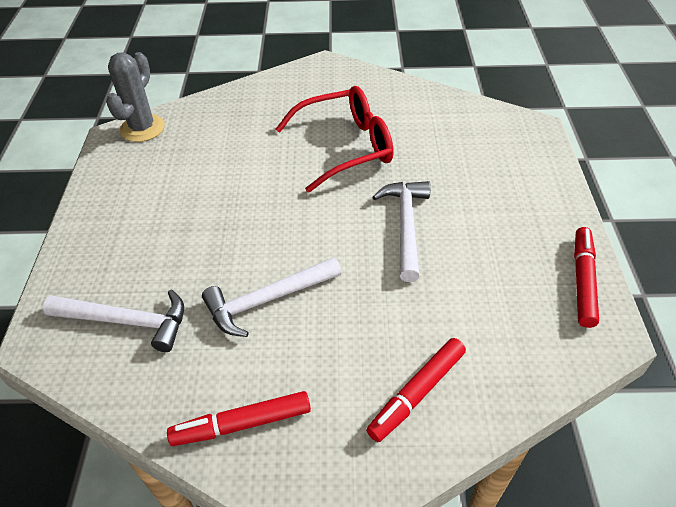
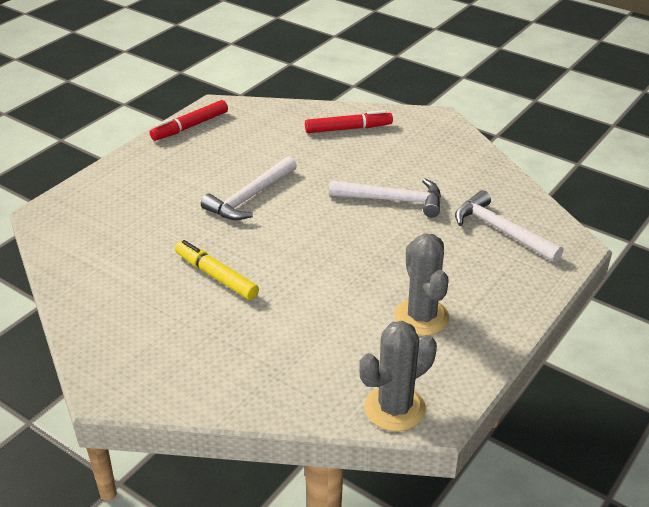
camera: 145 degrees left, 10 degrees down
red marker [167,391,311,446] -> none
red glasses [276,86,394,193] -> yellow marker [175,240,259,300]
none -> grey cactus [394,233,450,336]

